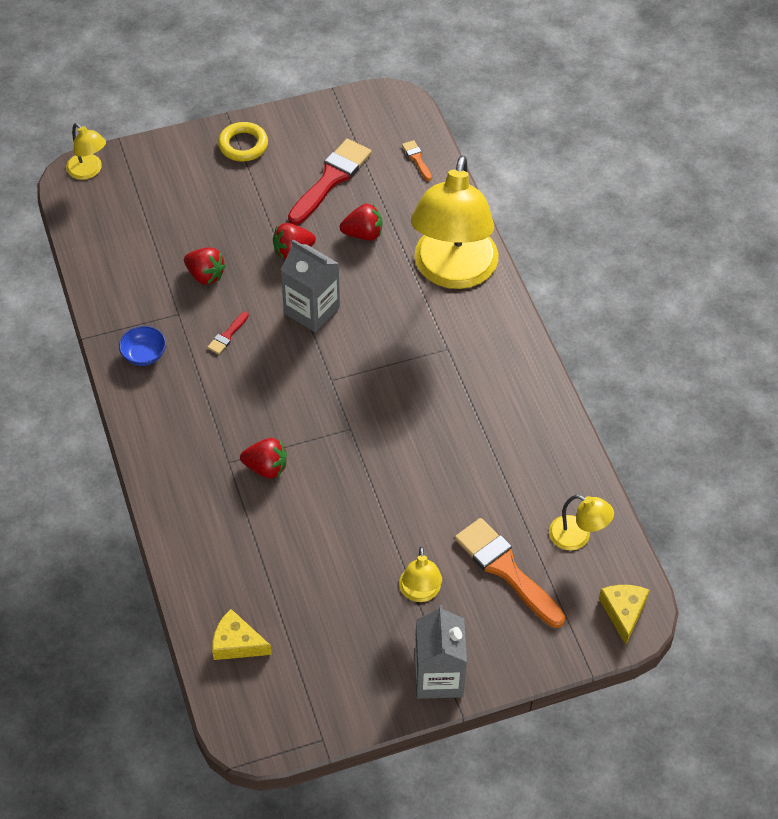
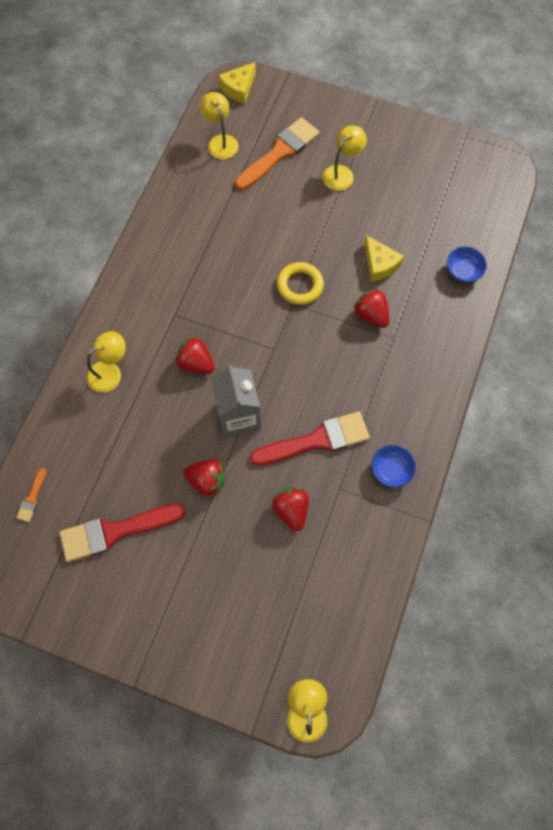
camera: 140 degrees left, 15 degrees up
red brush [207,312,249,354] -> red brush [250,411,370,466], size x2.23
yellow cheese [212,609,272,660] -> yellow cheese moved to [364,235,404,282]
yellow ring [218,122,268,162] -> yellow ring moved to [277,262,324,305]
red strawberry [340,204,382,241] -> red strawberry moved to [175,337,215,374]
yellow lamp [411,155,498,289] -> yellow lamp [87,331,126,392], size x0.44
grey carton [415,605,467,699] -> none
orange brush [455,518,565,628] -> orange brush turned 135 degrees counterclockwise [235,117,320,190]
none -> blue bowl [447,246,487,283]

